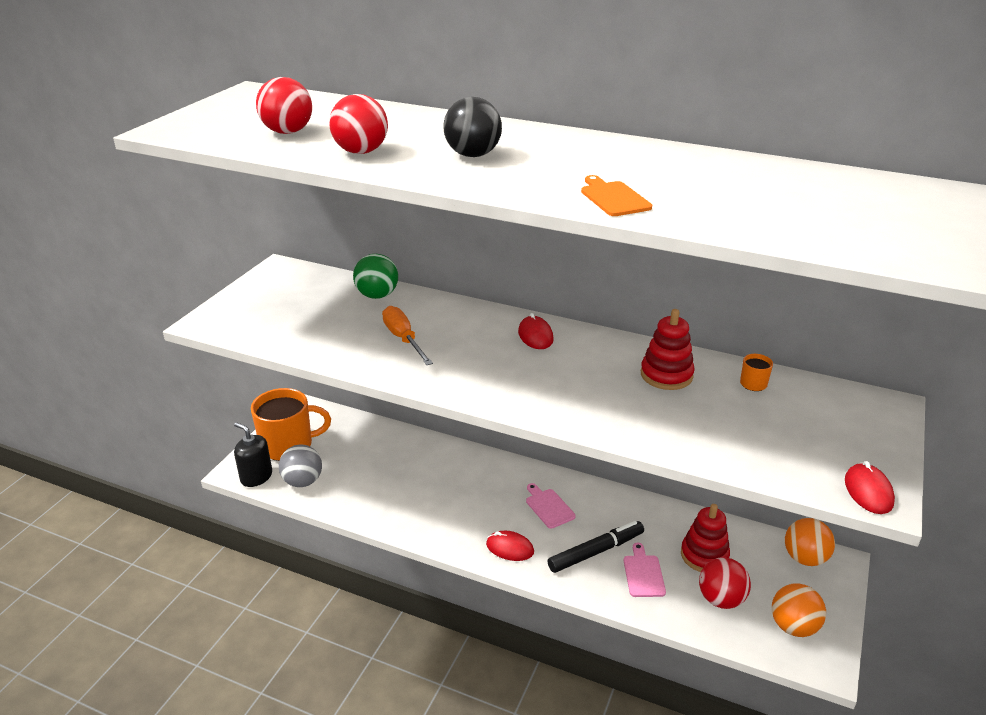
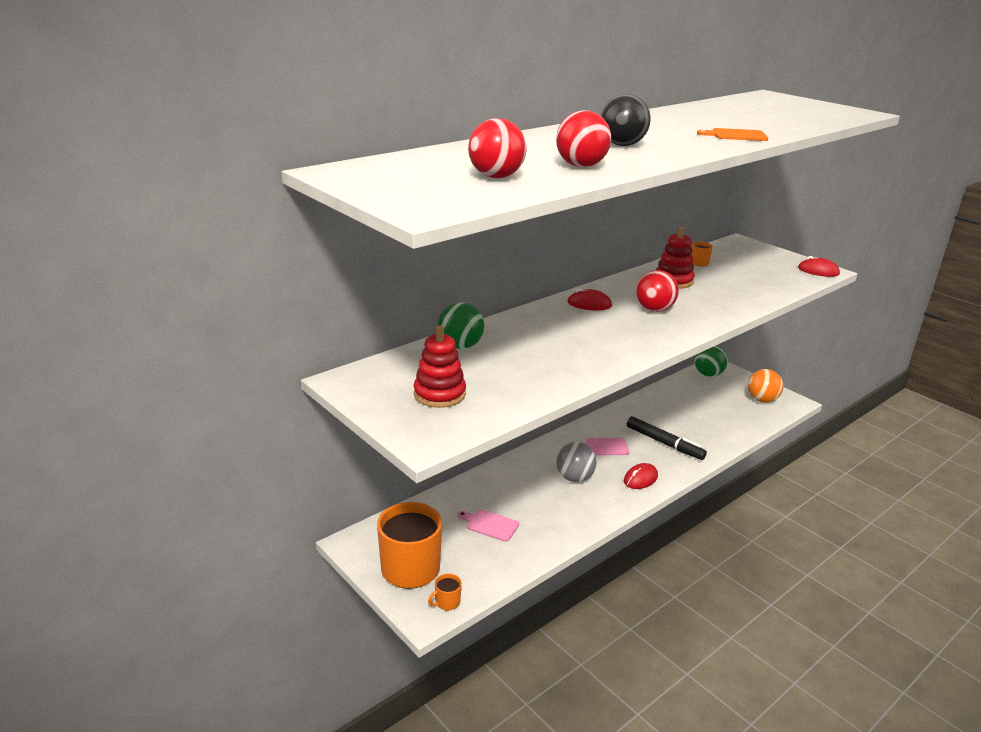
camera: 65 degrees left, 5 degrees down
black soap dispenser [234,422,272,487] -> orange mug [428,574,462,611]
grey ball [279,445,322,487] -> grey ball moved to [556,442,596,482]
orange screwdriver [382,306,433,365] -> none
black marker [548,521,644,573] -> black marker turned 135 degrees clockwise [627,416,707,460]
pink cutting board [624,543,666,597] -> pink cutting board moved to [457,509,519,542]
red stacking toy [681,504,730,572] -> red stacking toy moved to [414,325,466,408]
red ball [699,557,751,609] -> red ball moved to [636,270,679,312]
orange ball [785,518,835,566] -> green ball [694,346,728,377]

